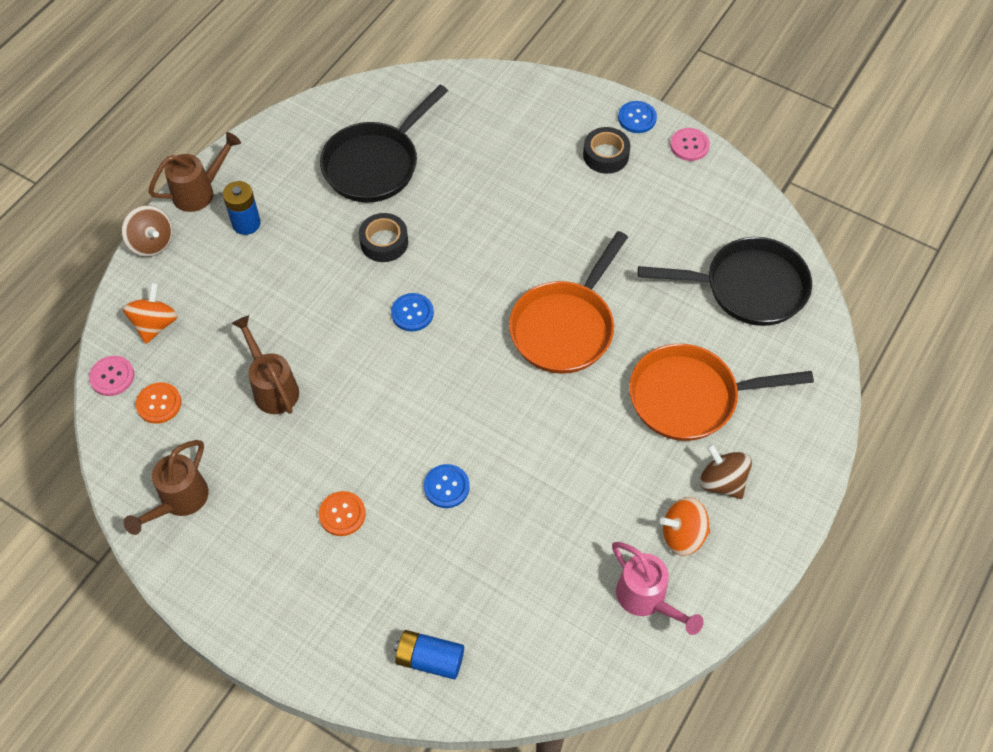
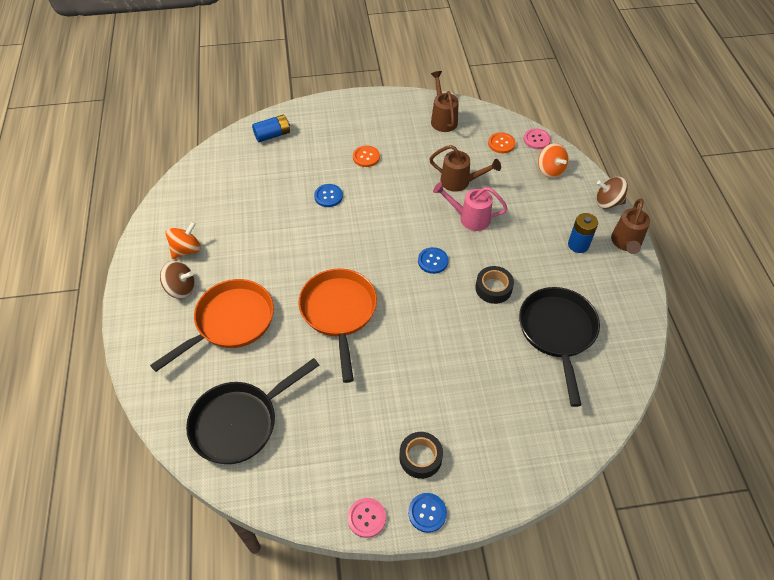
camera: 140 degrees right, 5 degrees down
pink watering can [612,542,704,635] -> pink watering can moved to [433,182,508,231]

